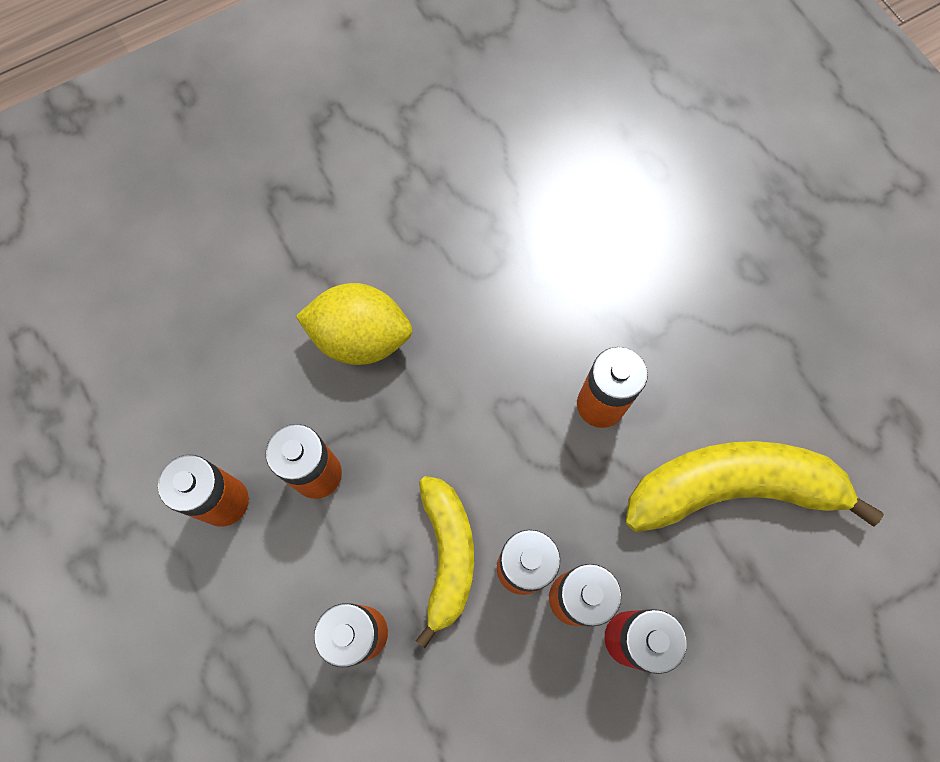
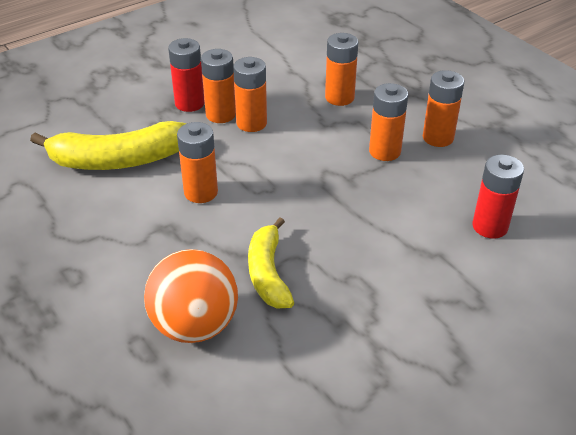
camera: 175 degrees right, 30 degrees down
yellow lemon [296,283,412,365] -> none
yellow banana [416,476,474,648] -> yellow banana moved to [248,218,294,309]
none -> orange ball [144,249,238,343]
none -> red battery [472,154,524,239]

